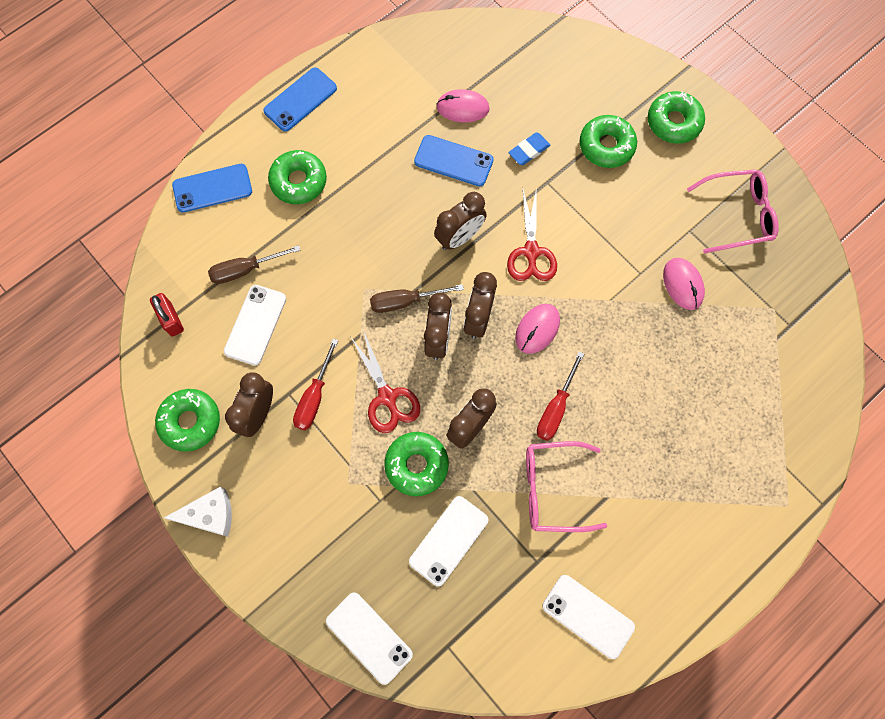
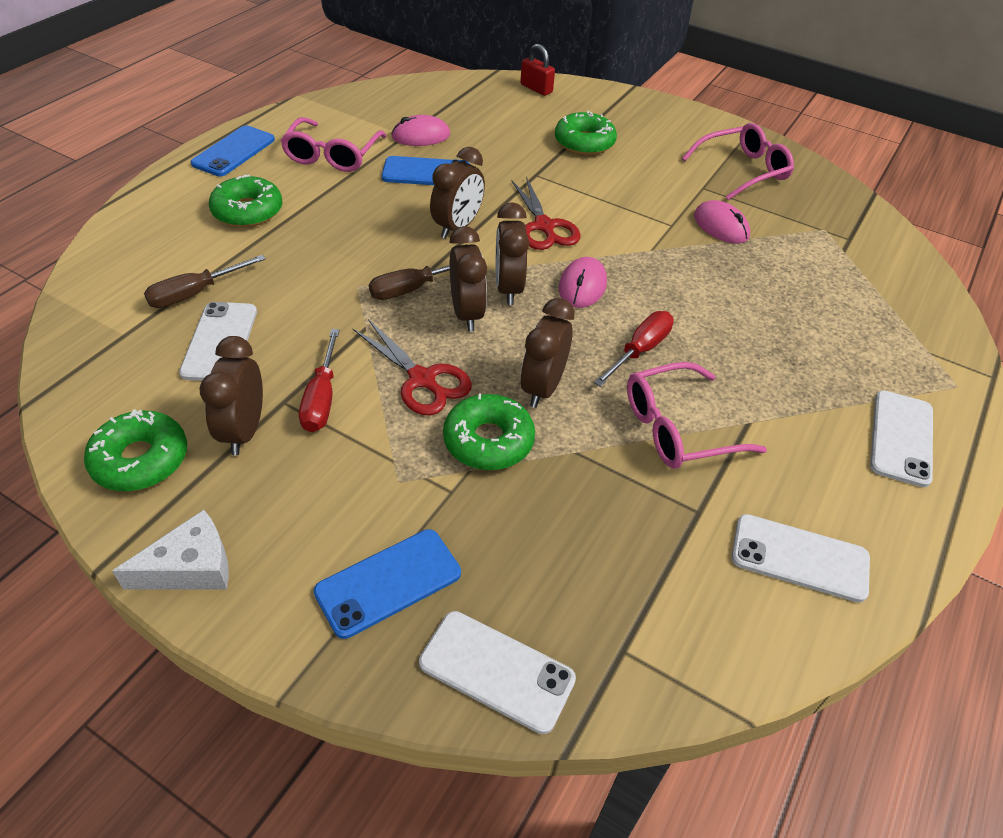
camera: 20 degrees left, 25 degrees down
red padlock [150,293,184,337] -> red padlock moved to [520,44,555,96]
blue phone [172,164,252,213] -> blue phone moved to [314,529,461,639]
white phone [409,496,488,586] -> white phone moved to [870,391,933,487]
blue eraser [509,132,550,165] -> none
red screwdriver [537,351,584,441] -> red screwdriver turned 150 degrees counterclockwise [594,311,674,387]
green donut [648,91,705,144] -> none
none -> pink glasses [280,117,386,172]

